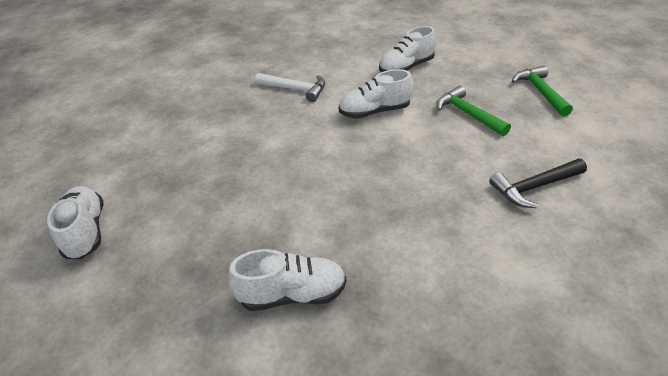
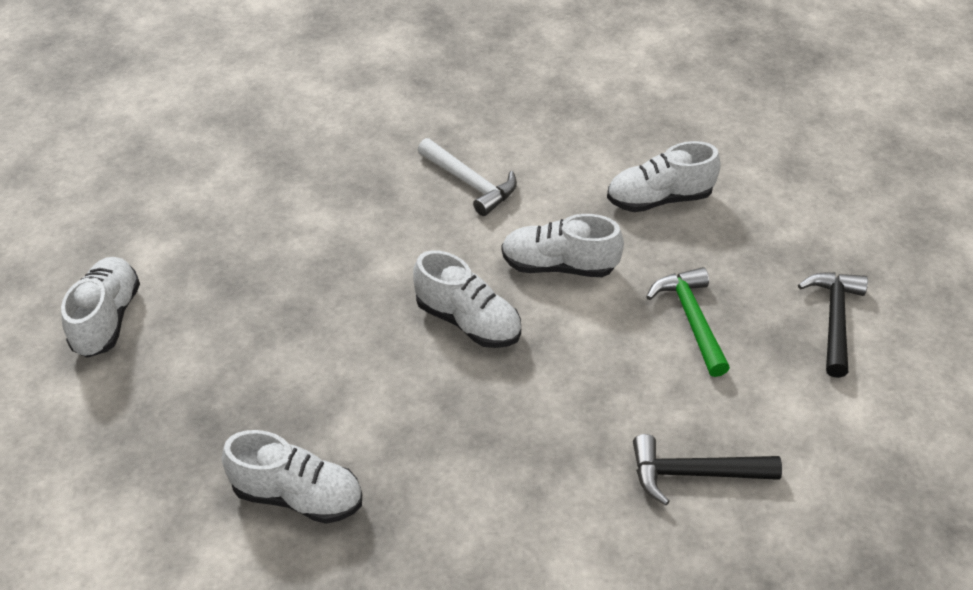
camera: 20 degrees right, 5 degrees up
green hammer [512,66,573,117] -> black hammer [798,272,868,378]
none -> white shoe [413,250,521,348]

